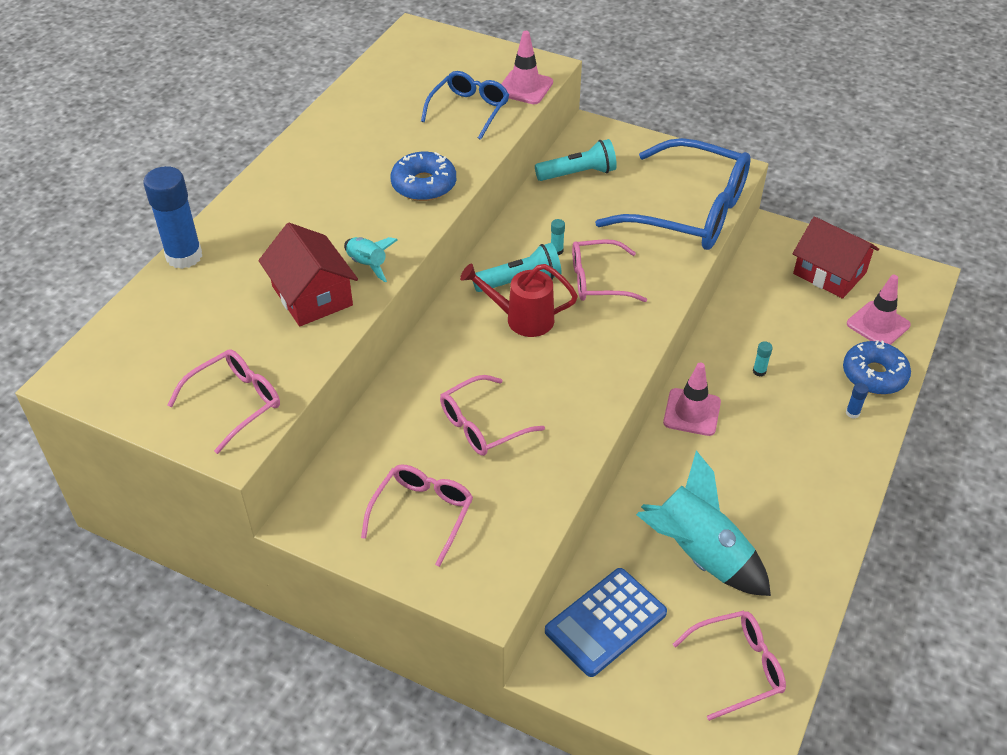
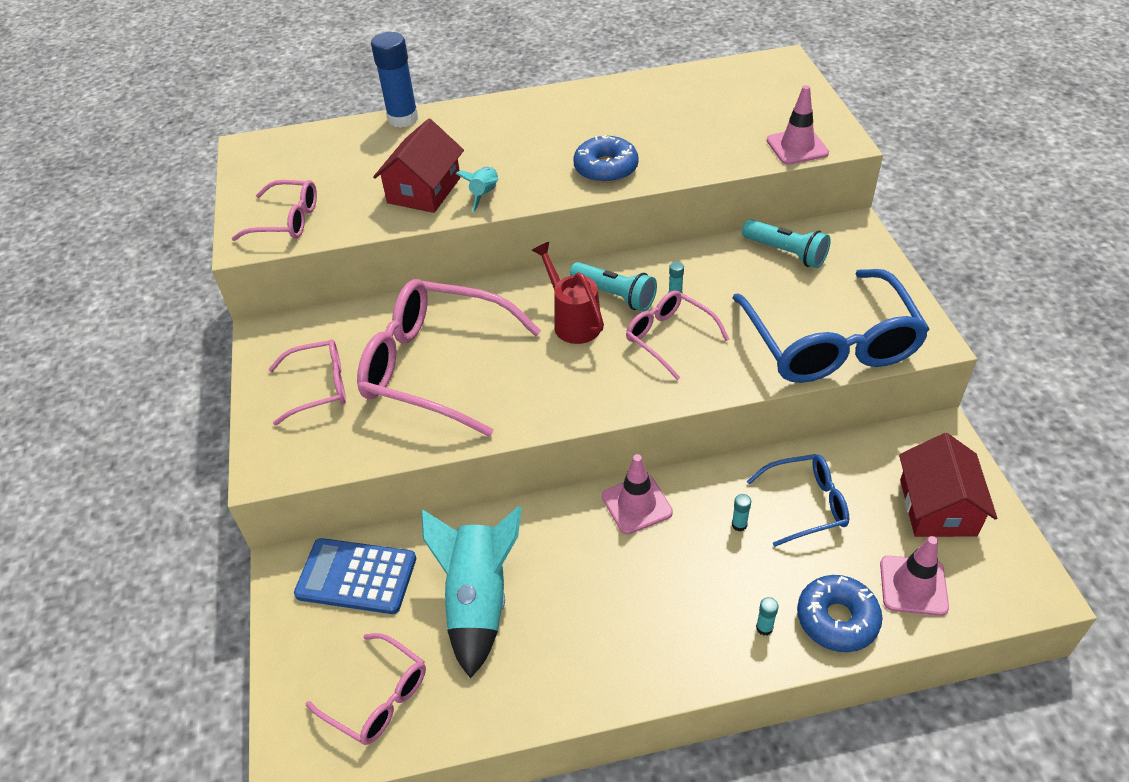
camera: 55 degrees right, 0 degrees up
blue glasses [421,71,509,140] -> blue glasses moved to [747,454,849,547]
pink glasses [440,375,545,456] -> pink glasses [357,279,541,437], size x1.87
blue glue stick [846,383,869,419] -> turquoise glue stick [756,597,779,635]

